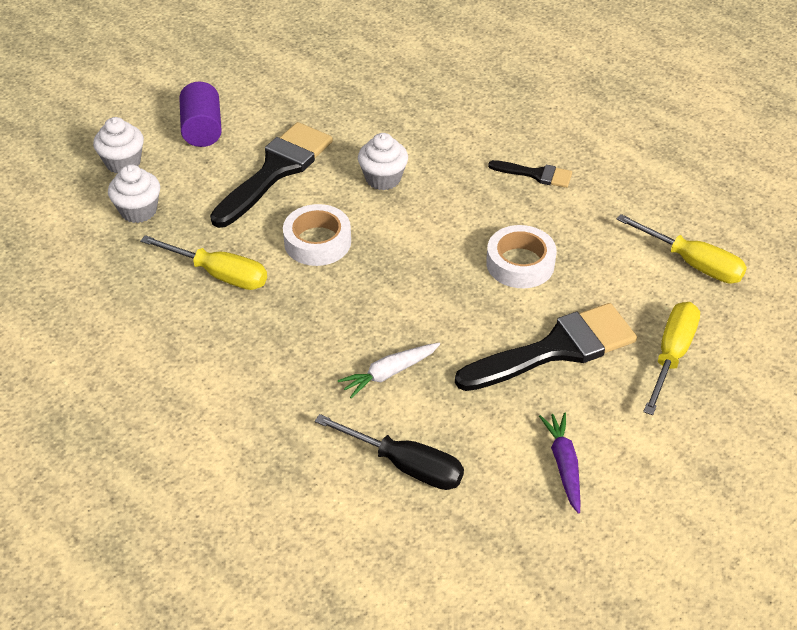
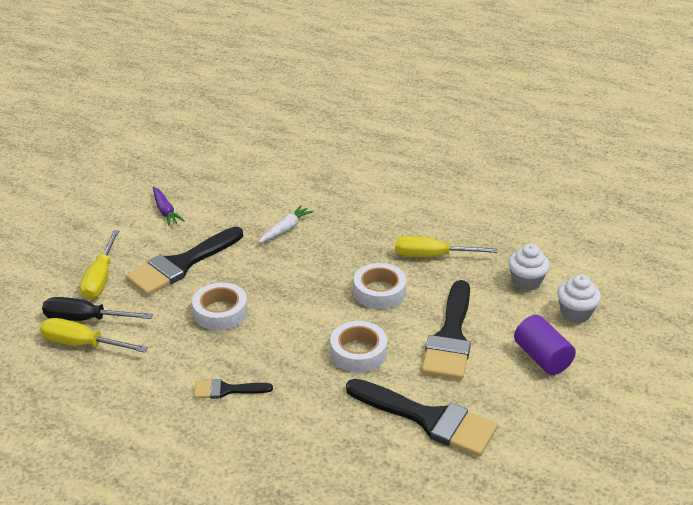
camera: 160 degrees right, 10 degrees down
black screwdriver [315,414,464,490] -> black screwdriver moved to [42,297,153,321]
white cupcake [358,133,408,190] -> white tape [330,321,387,373]
none -> black brush [346,379,498,457]

